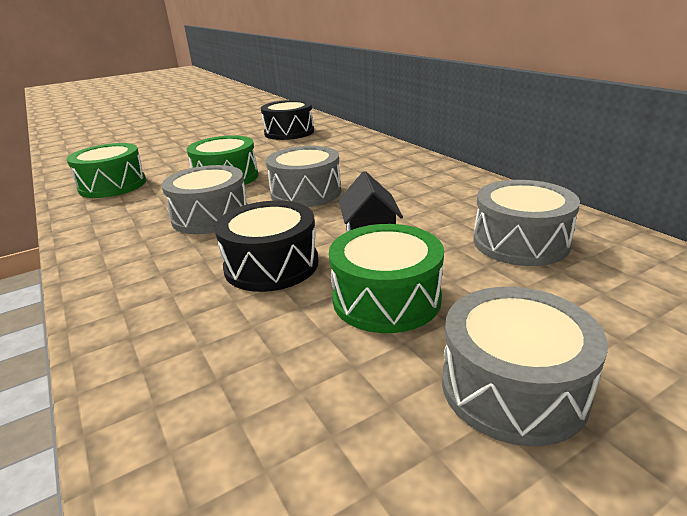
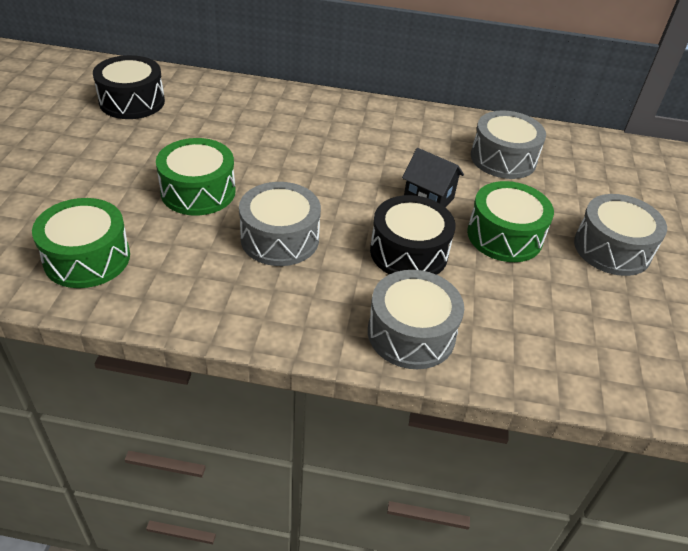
camera: 55 degrees left, 15 degrees up
grey drum [266,146,341,207] -> grey drum moved to [368,270,464,369]

